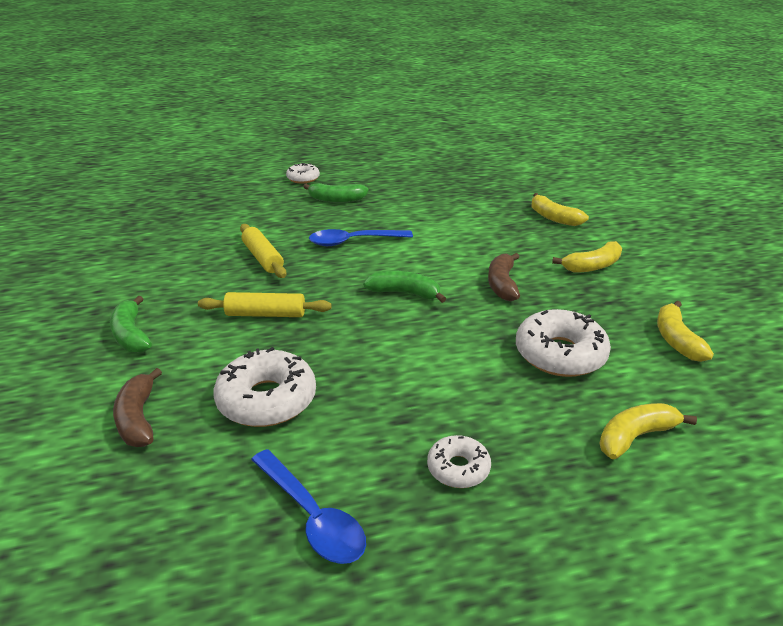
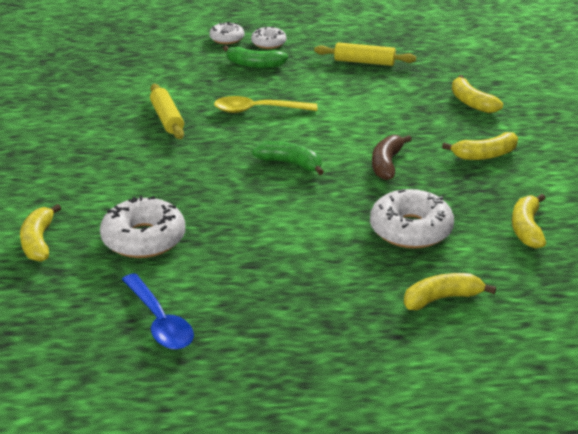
camera: 10 degrees right, 0 degrees up
green banana [110,296,152,353] -> none
brown banana [113,368,162,447] -> yellow banana [20,204,61,262]
yellow rolling pin [198,292,332,317] -> yellow rolling pin moved to [314,42,416,66]
blue spoon [309,229,413,246] -> yellow spoon [214,96,317,113]
white donut [427,435,491,488] -> white donut moved to [251,27,286,49]

